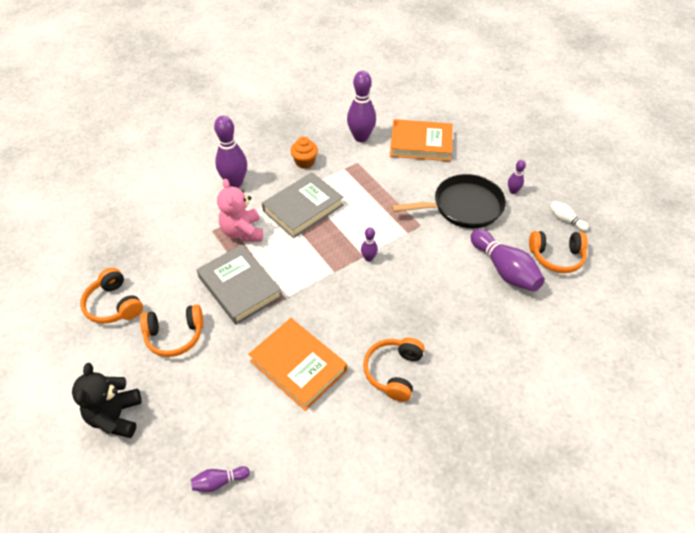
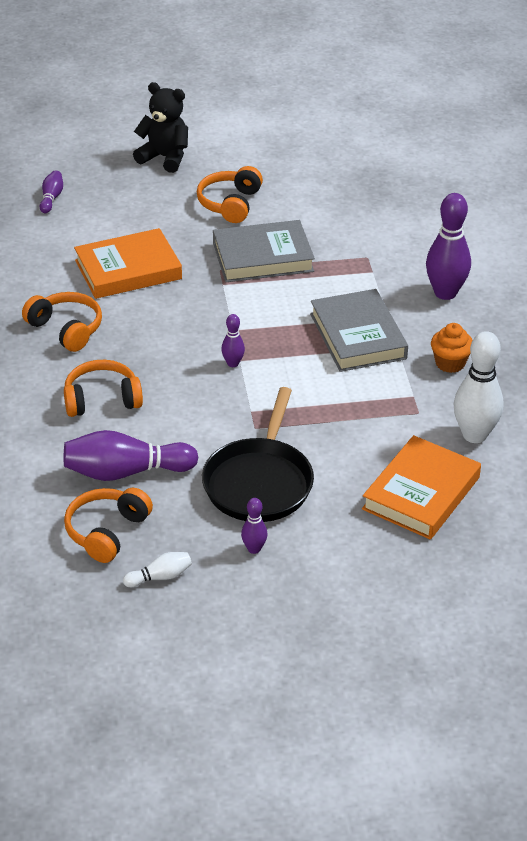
camera: 115 degrees right, 10 degrees down
orange headphones [80,268,143,323] -> orange headphones moved to [64,360,143,417]
pink teddy bear [217,179,263,242] -> none
purple bowling pin [347,71,376,142] -> white bowling pin [454,331,503,443]

